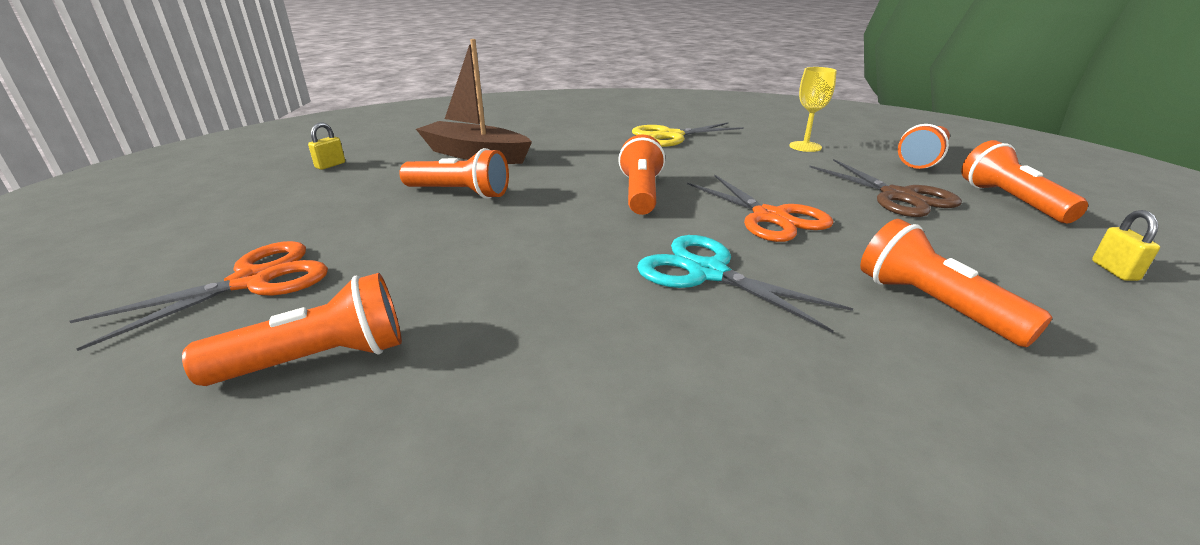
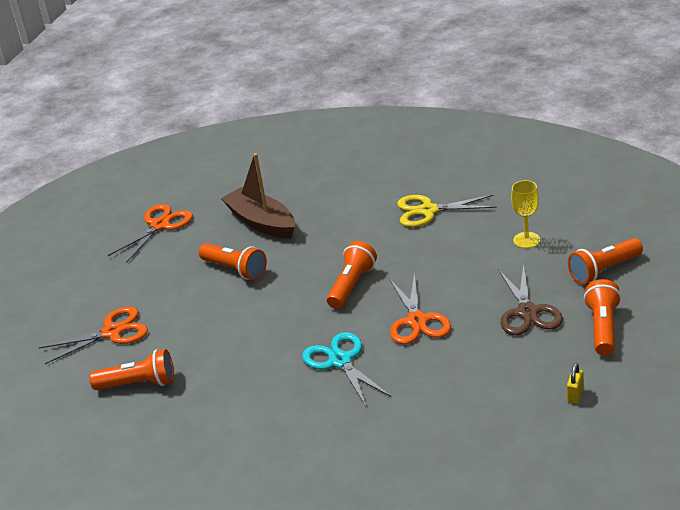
camera: 25 degrees right, 5 degrees up
yellow padlock [308,123,345,170] -> orange scissors [108,204,193,263]
orange flashlight [860,219,1052,347] -> none

